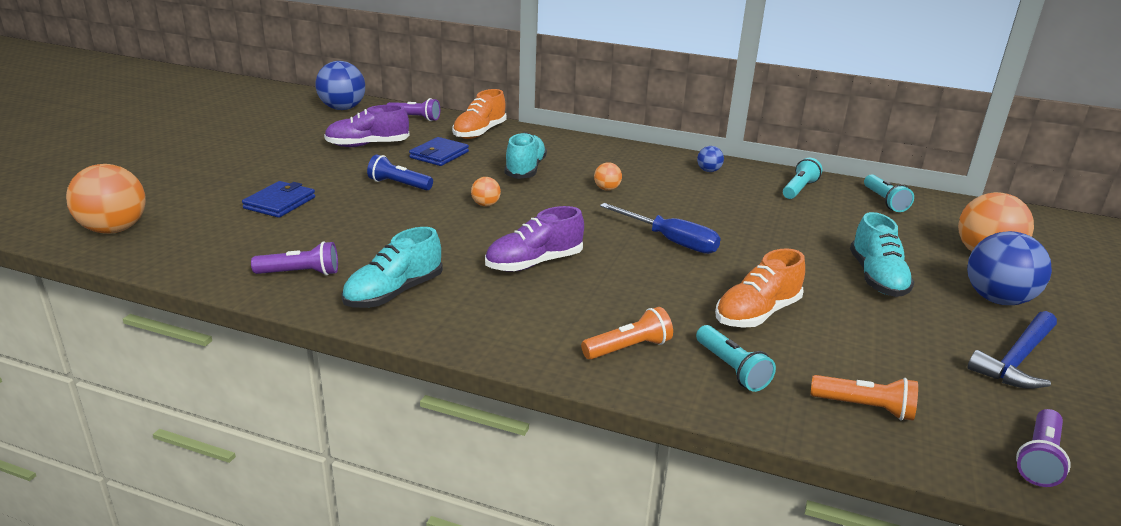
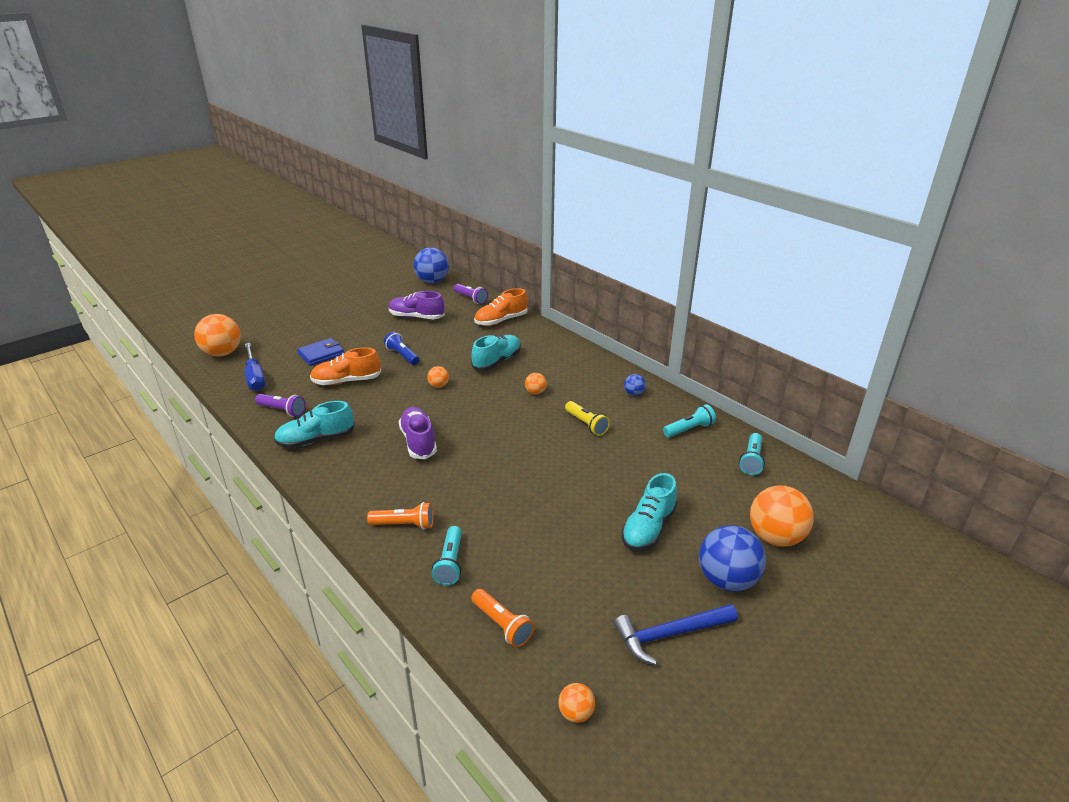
camera: 30 degrees right, 5 degrees up
blue wallet [409,137,469,166] -> none
purple shoe [485,206,584,272] -> purple shoe turned 75 degrees clockwise [399,407,437,459]
blue screwdriver [600,203,721,254] -> blue screwdriver moved to [245,343,266,391]
orange shoe [715,248,805,328] -> orange shoe moved to [310,347,381,385]
purple flashlight [1016,409,1071,487] -> orange ball [558,683,595,723]
none -> yellow flashlight [565,401,610,436]

